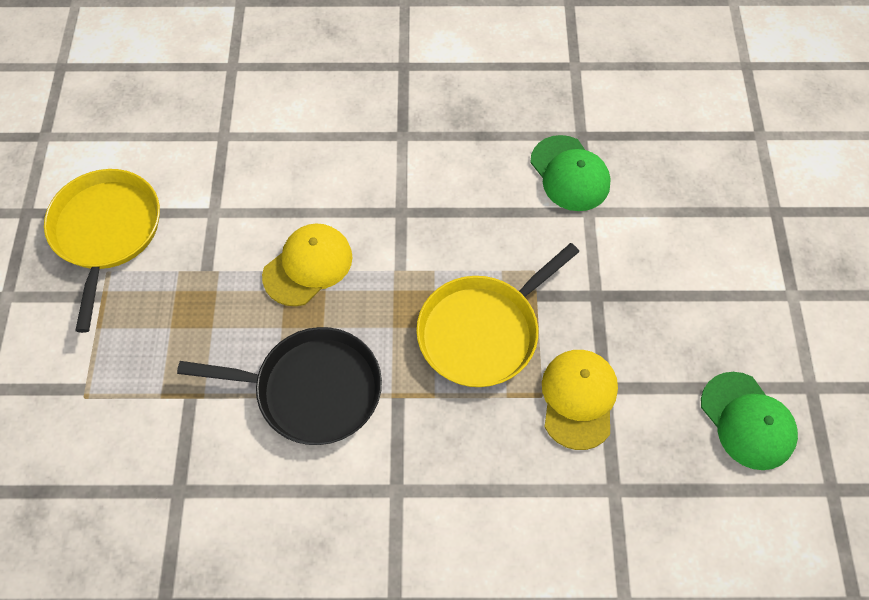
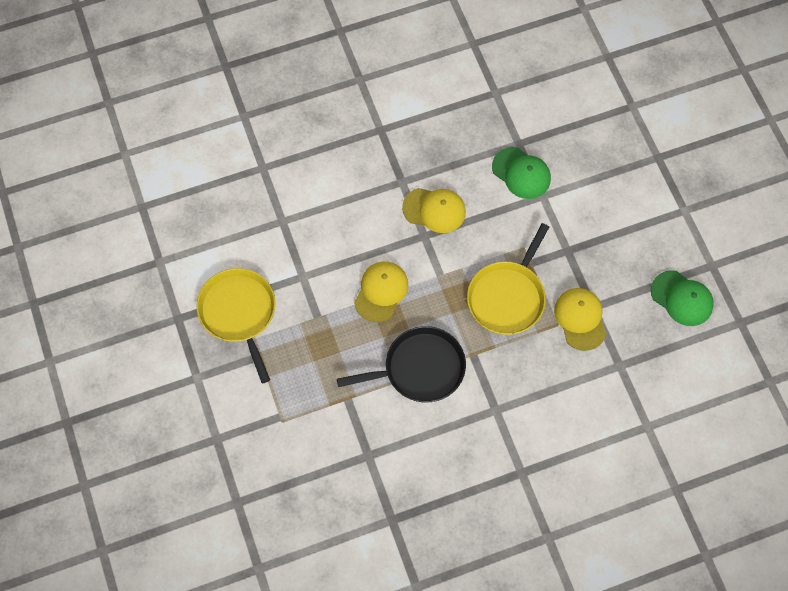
camera: 20 degrees left, 5 degrees up
none -> yellow cap [402,188,466,233]

